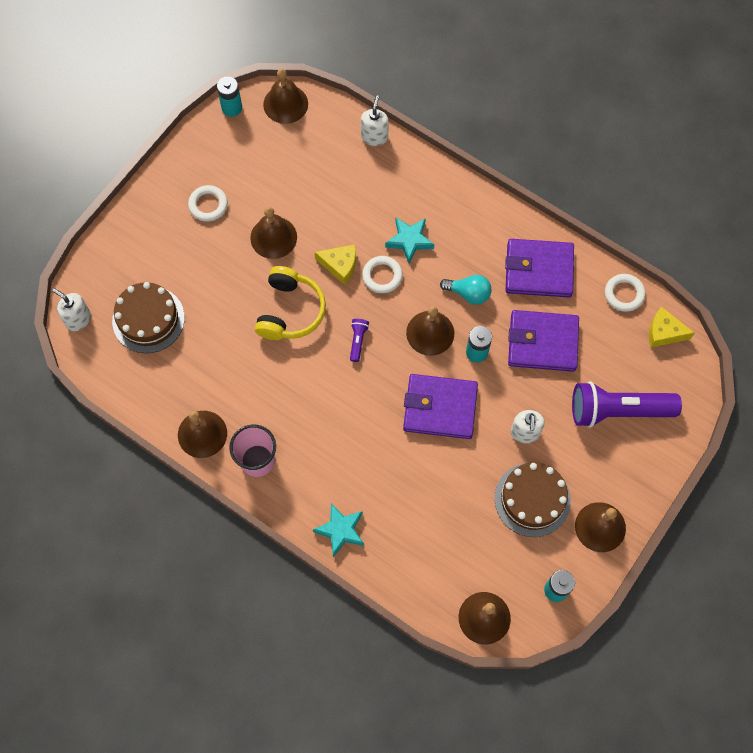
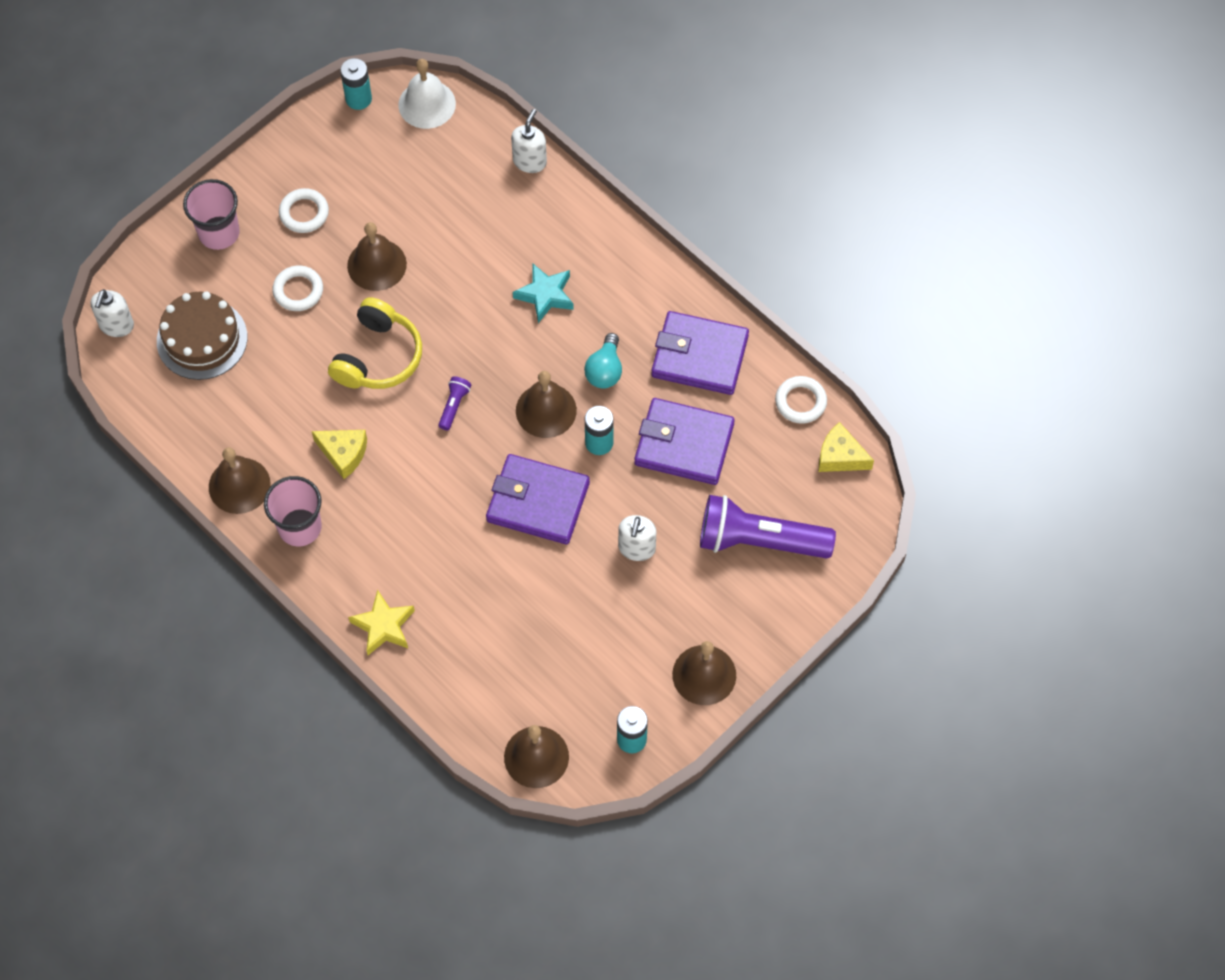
camera: 10 degrees right, 5 degrees down
white soap dispenser [52,288,91,331] -> white soap dispenser turned 120 degrees counterclockwise [91,289,134,337]
brown bell [263,69,308,124] -> white bell [398,59,456,129]
turquoise star [313,503,364,557] -> yellow star [348,590,415,655]
yellow cheese [315,244,356,285] -> yellow cheese moved to [312,430,367,479]
white ring [362,256,403,293] -> white ring moved to [272,266,323,311]
turquoise light bulb [440,275,492,305] -> turquoise light bulb turned 75 degrees clockwise [584,333,622,389]
brown cake [495,463,571,537] -> none
none -> pink cup [183,179,240,250]

